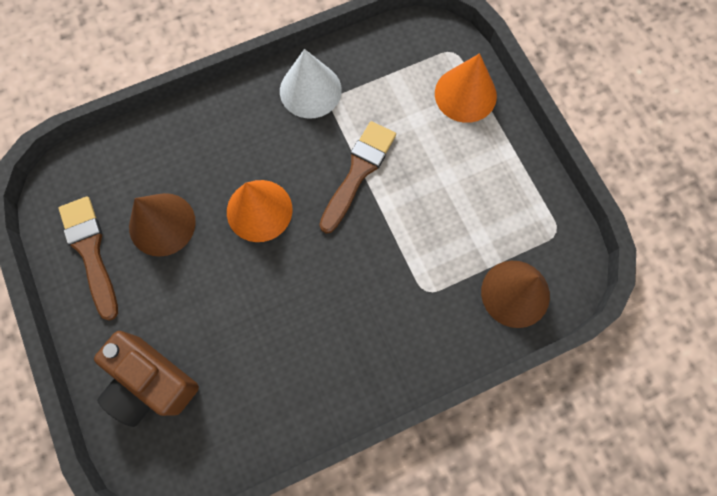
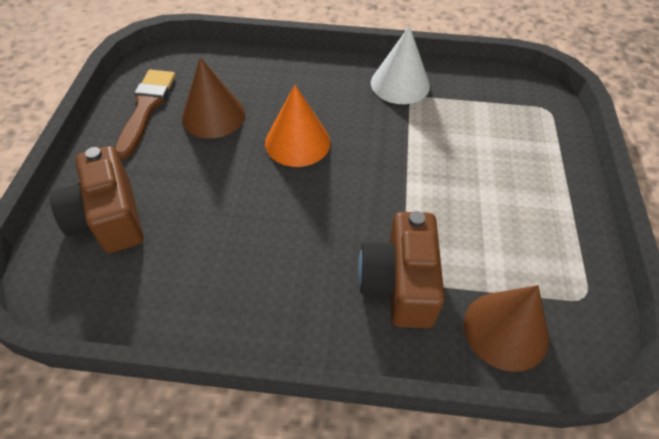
camera: 30 degrees right, 20 degrees down
brown brush [319,121,396,234] -> none
orange cone [435,53,497,123] -> none
none -> brown camera [358,211,445,328]

